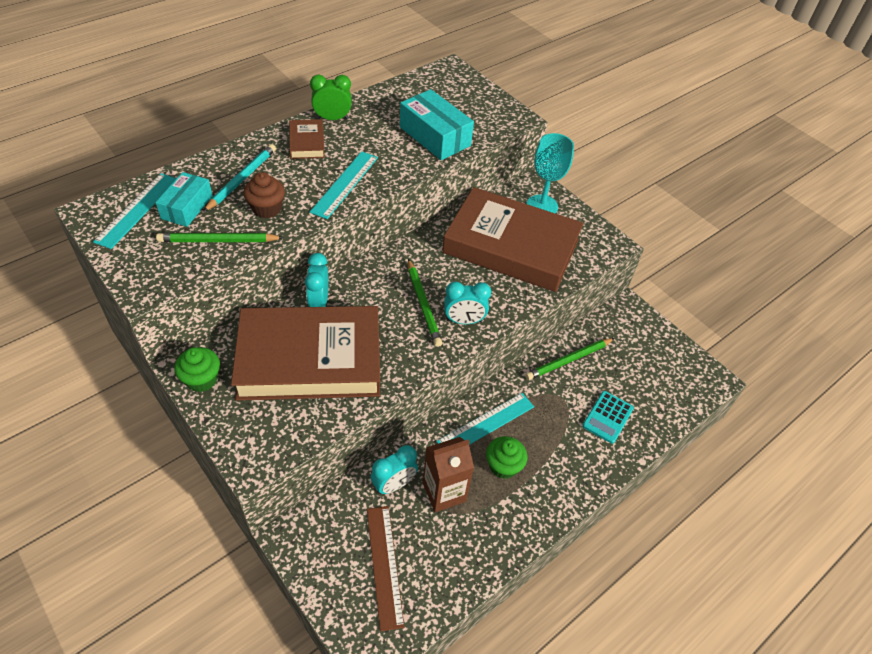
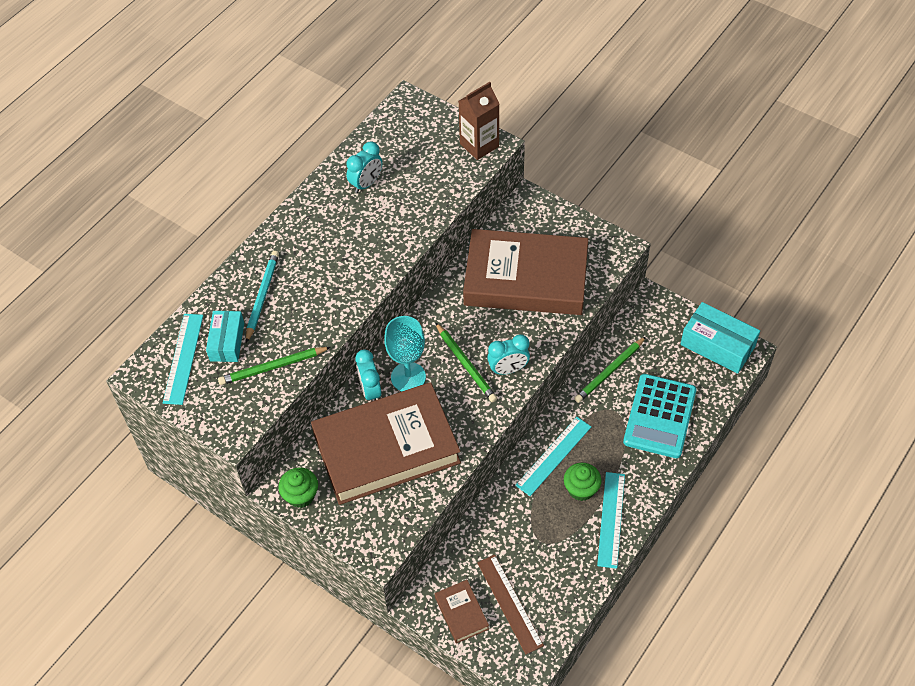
camera: 10 degrees left, 5 degrees up
brown cupcake [243,172,285,219] -> none
brown book [289,119,325,159] -> brown book moved to [435,580,489,644]
green clock [310,75,351,120] -> none
turquoise ruler [310,151,378,219] -> turquoise ruler moved to [597,472,625,569]
turquoise clock [371,445,418,494] -> turquoise clock moved to [346,142,382,193]
turquoise box [400,89,474,160] -> turquoise box moved to [680,302,760,374]
brown carton [423,437,474,512] -> brown carton moved to [459,82,499,160]
turquoise goblet [527,133,574,214] -> turquoise goblet moved to [384,316,426,391]
turquoise calculator [582,391,634,444] -> turquoise calculator [623,374,696,458], size x1.77

